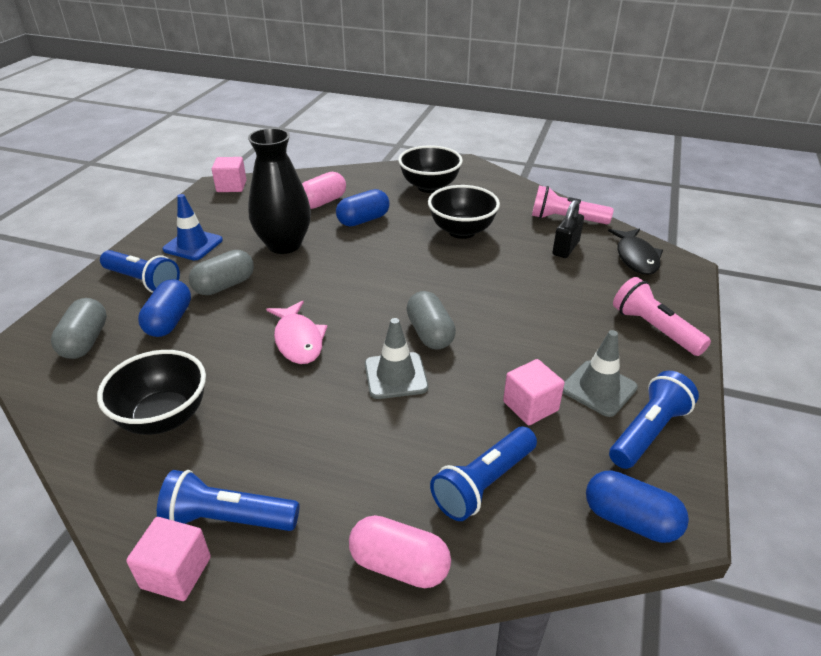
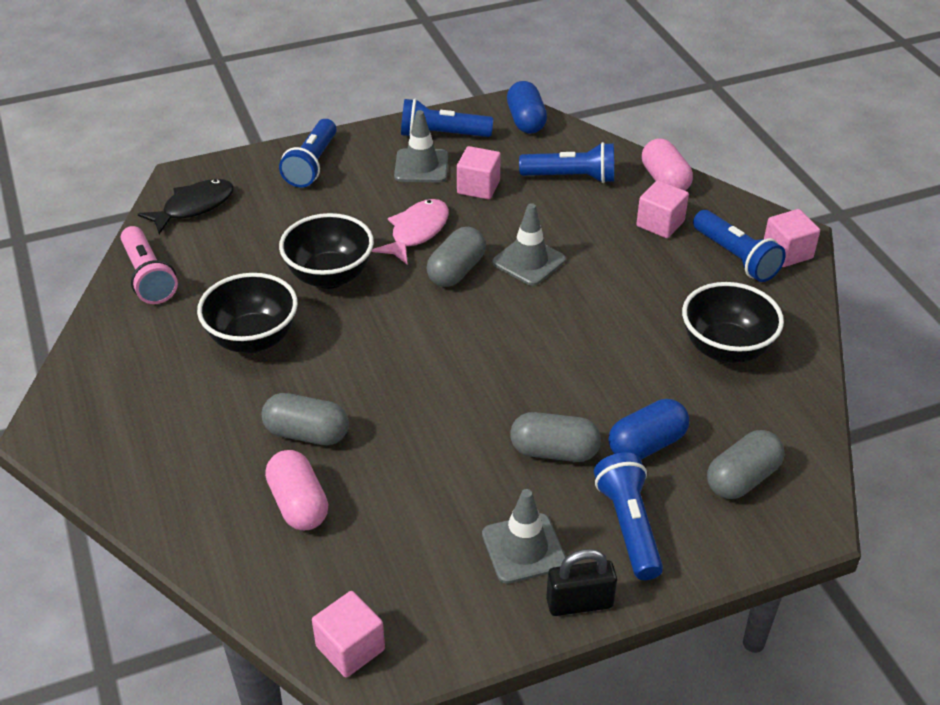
camera: 130 degrees left, 5 degrees up
blue traffic cone [163,194,223,260] -> grey traffic cone [482,489,566,584]
black vase [248,128,311,254] -> none
pink fish [266,300,328,364] -> pink fish moved to [372,199,449,265]
pink capsule [302,172,346,209] -> pink capsule turned 60 degrees clockwise [265,450,328,530]
blue capsule [336,189,390,227] -> grey capsule [262,393,349,445]
black bowl [398,145,463,193] -> black bowl moved to [279,213,374,289]
black padlock [553,200,584,258] -> black padlock moved to [546,549,617,616]
pink flashlight [613,277,711,356] -> blue flashlight [279,119,337,187]
none -> pink cube [636,180,689,238]

